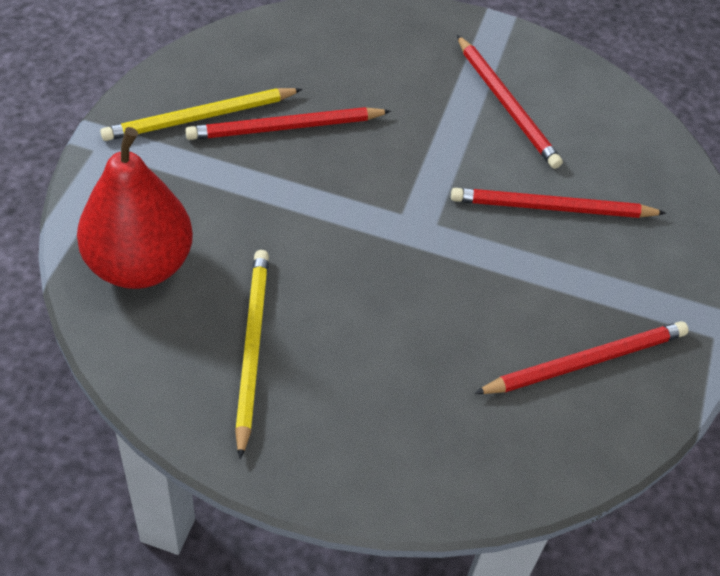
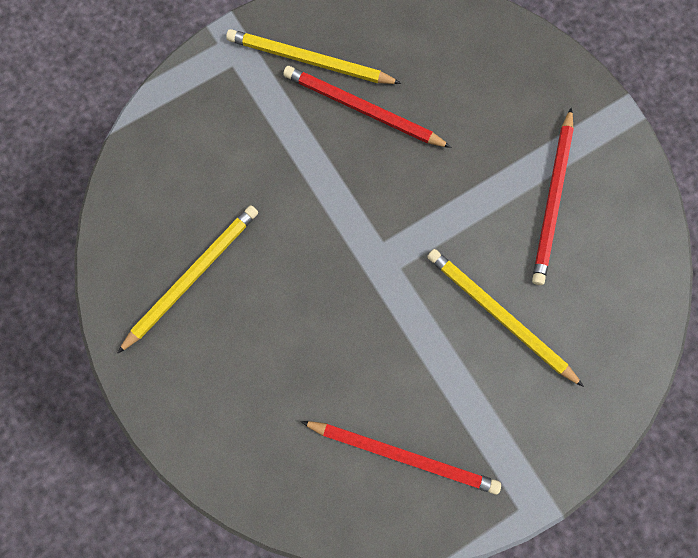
camera: 45 degrees right, 25 degrees up
red pear [77,127,193,289] -> none
red pencil [451,188,666,218] -> yellow pencil [427,249,584,387]

